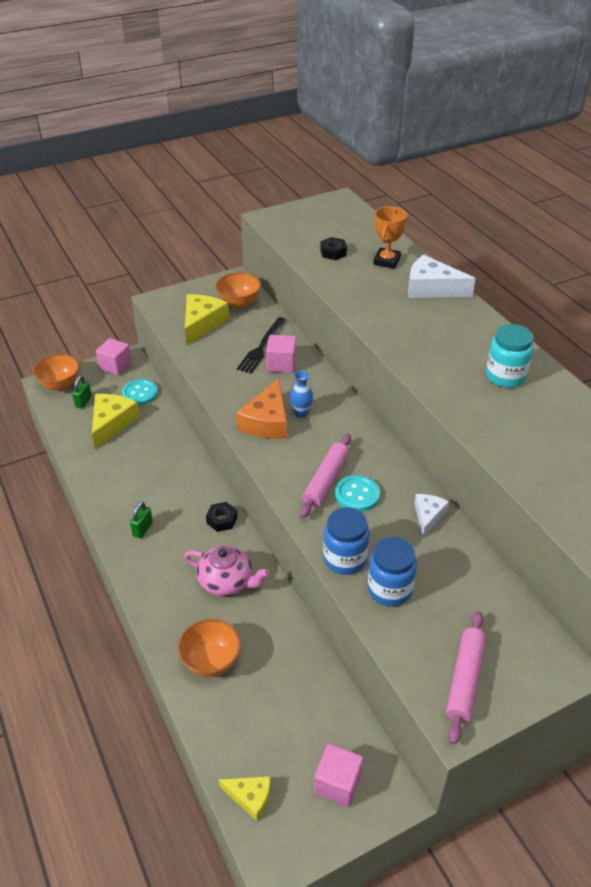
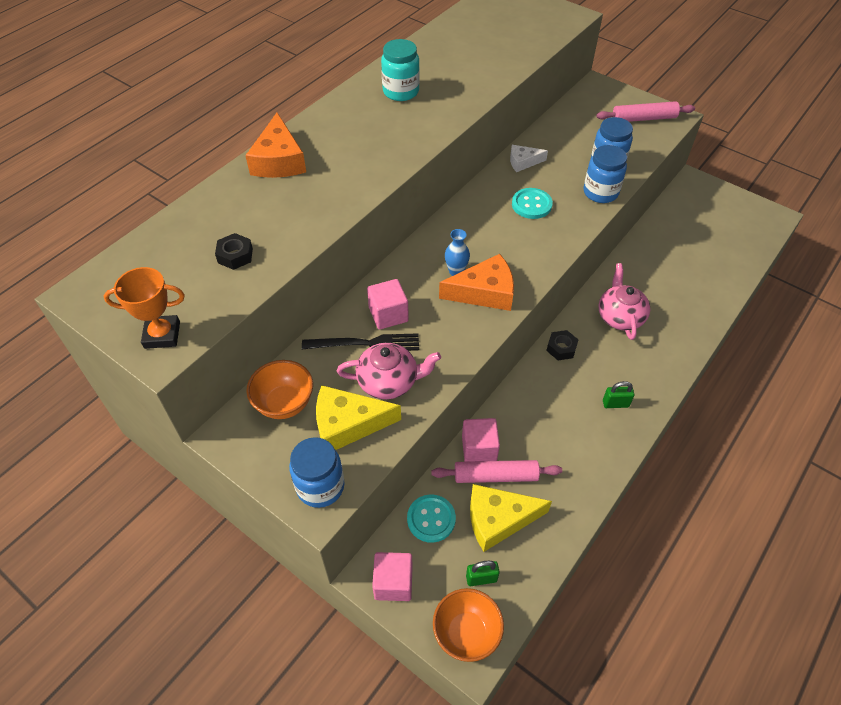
camera: 115 degrees left, 10 degrees up
orange bowl [178,619,241,677] -> none
yellow cheese [219,776,271,821] -> none
pink rolling pin [300,434,351,518] -> pink rolling pin moved to [431,460,562,483]
pink cube [314,744,363,807] -> pink cube moved to [462,418,500,462]
orange trophy [373,206,407,269] -> orange trophy moved to [104,267,185,349]
white cheese [408,255,476,298] -> orange cheese [245,113,306,178]
none -> blue jar [289,437,345,508]
none -> pink teapot [337,343,441,399]

